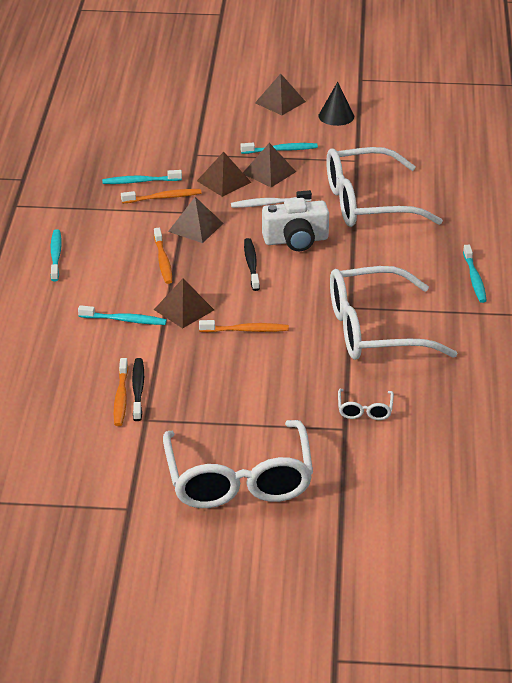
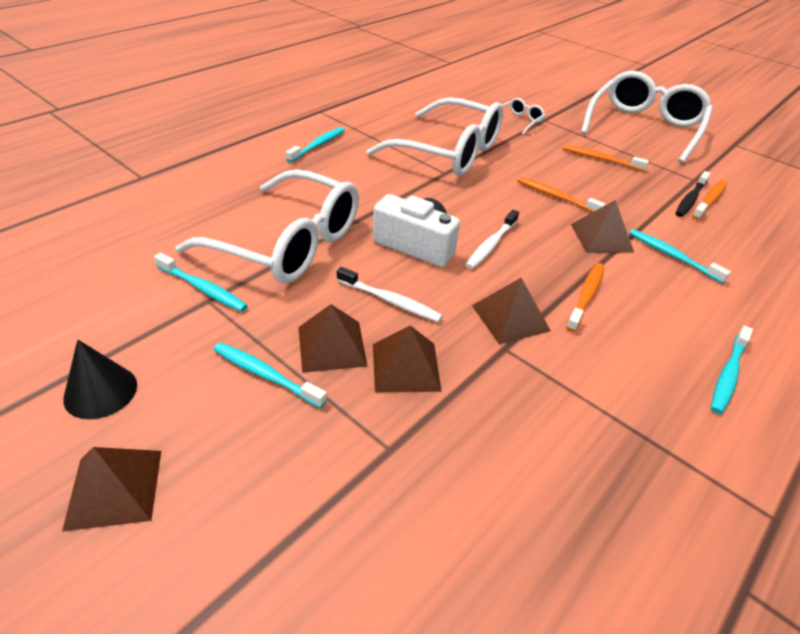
camera: 145 degrees left, 5 degrees up
turquoise toothbrush [102,170,182,184] -> turquoise toothbrush moved to [154,253,248,312]
orange toothbrush [121,189,201,203] -> orange toothbrush moved to [563,145,649,171]
black toothbrush [244,238,260,291] -> white toothbrush [466,210,519,269]

